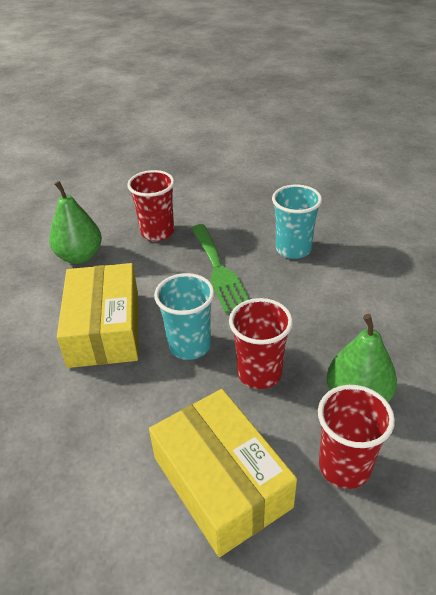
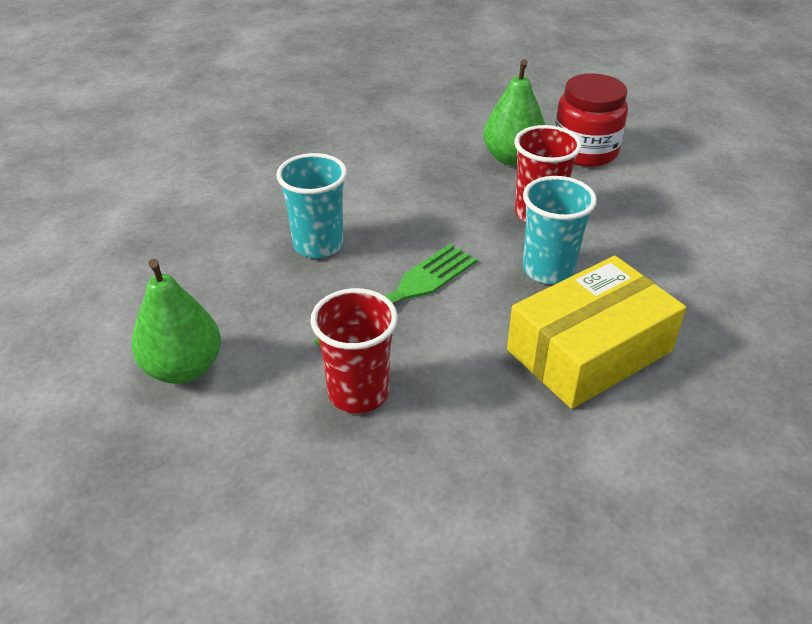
camera: 120 degrees left, 0 degrees up
green pear [49,181,102,264] -> green pear moved to [131,259,221,384]
yellow box [149,389,297,557] -> none
red cup [318,385,395,489] -> red jar [555,73,628,167]

